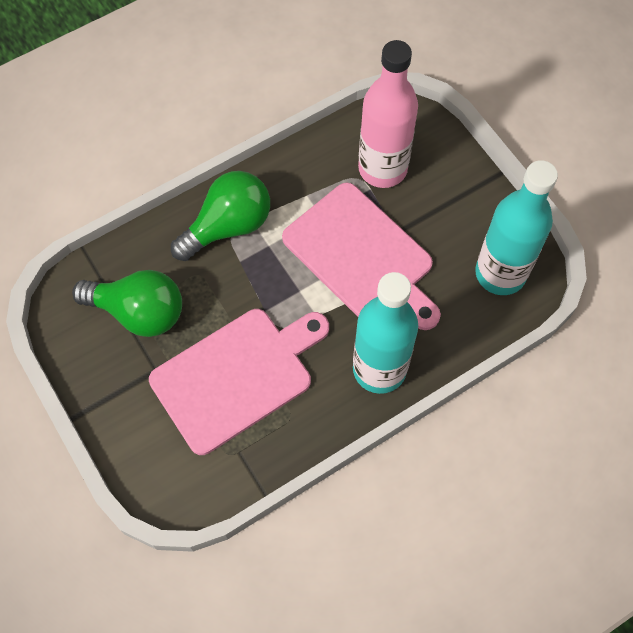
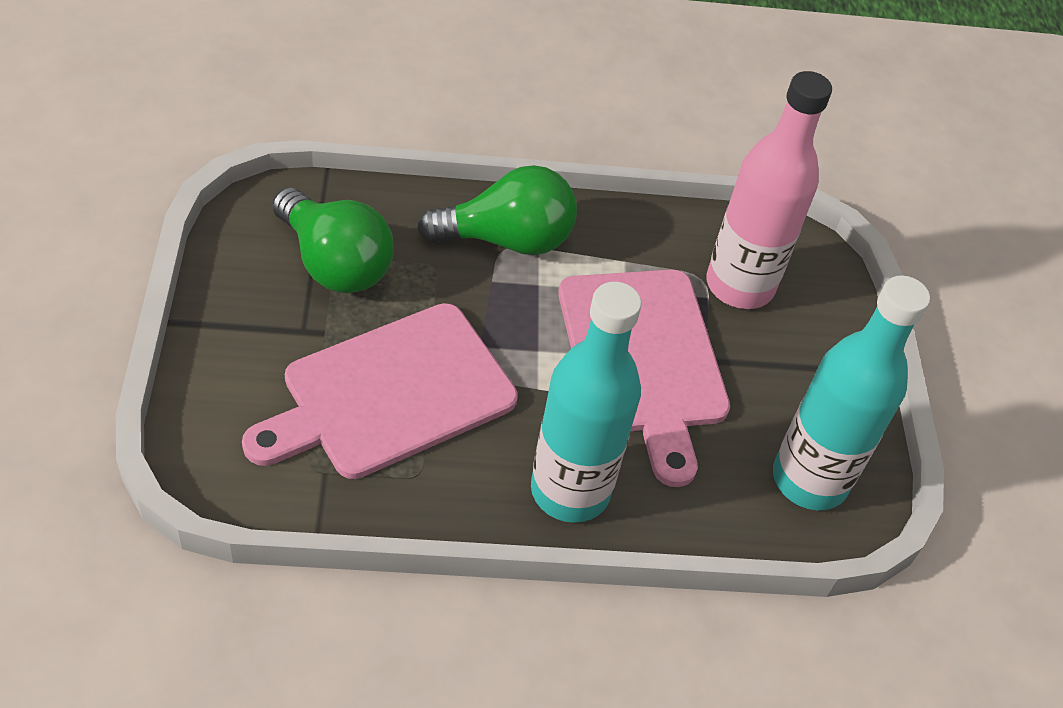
camera: 25 degrees right, 15 degrees down
pink cutting board [149,309,329,455] -> pink cutting board turned 150 degrees clockwise [242,303,518,479]

